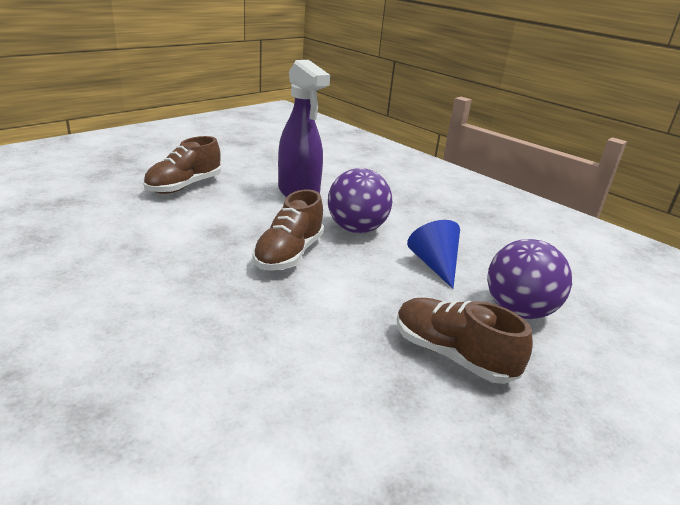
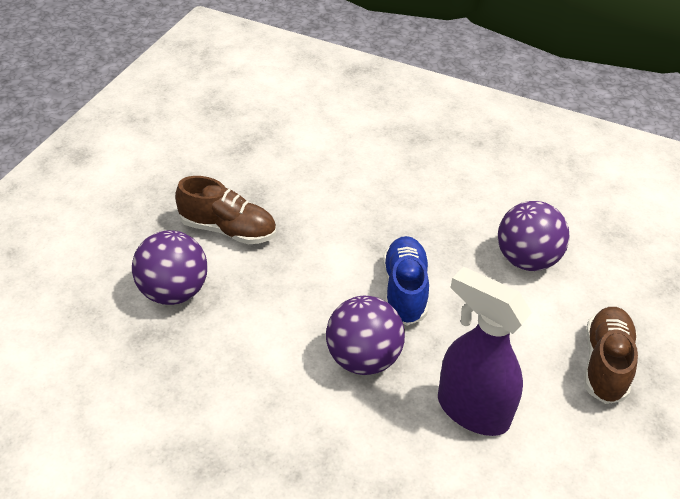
camera: 160 degrees right, 15 degrees up
brown shoe [252,189,324,271] -> blue shoe [383,236,429,326]
blue cone [407,220,460,289] -> none
none -> purple ball [498,201,570,271]

